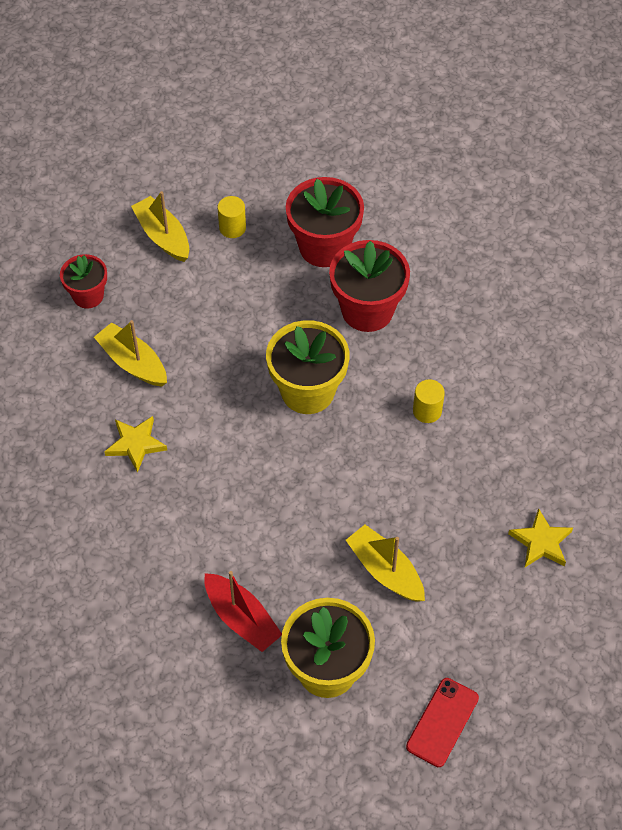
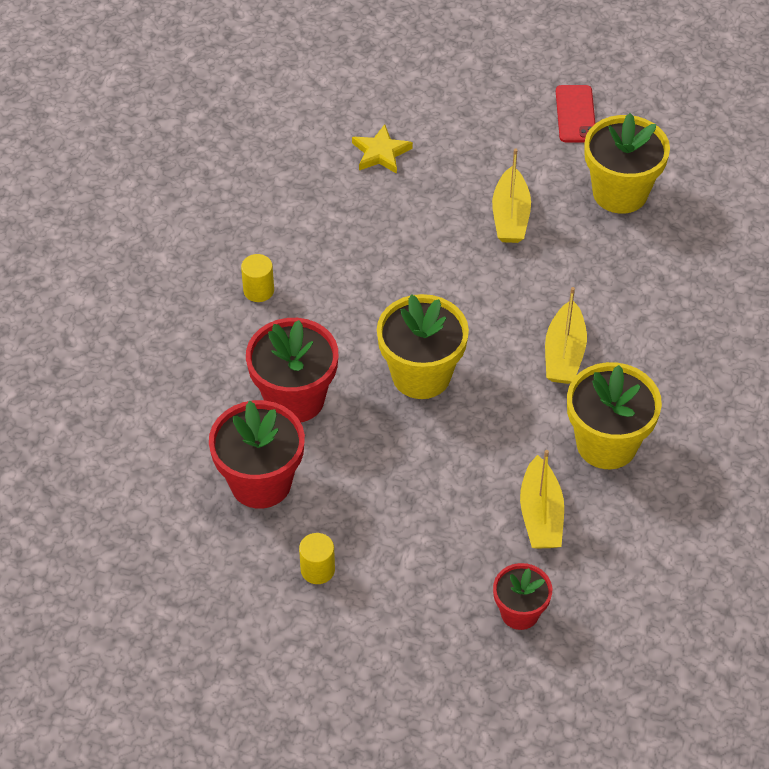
camera: 135 degrees left, 5 degrees down
yellow star [104,416,167,473] -> yellow flower pot [567,362,662,469]
yellow boat [131,191,189,262] -> yellow boat moved to [545,287,587,384]
red boat [204,571,282,652] -> none
red phone [406,678,479,767] -> red phone turned 75 degrees counterclockwise [556,85,595,142]
yellow cylinder [413,379,445,423] -> yellow cylinder moved to [241,254,274,302]

